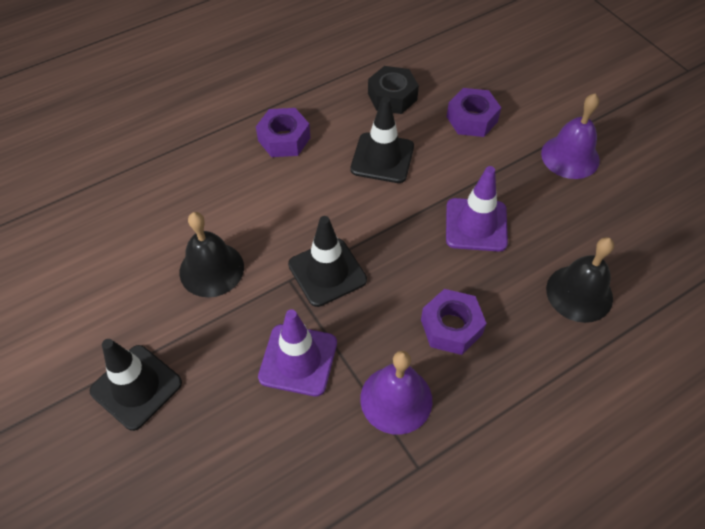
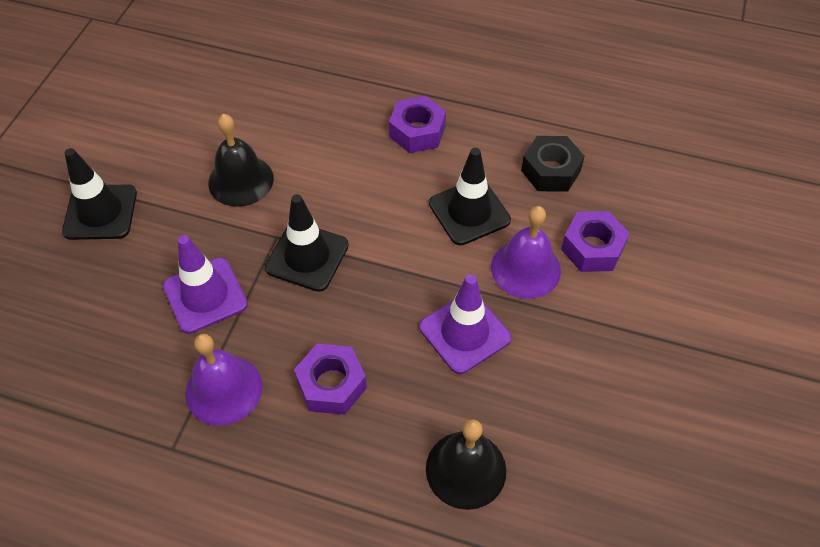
camera: 50 degrees right, 0 degrees up
purple bell [541,93,600,179] -> purple bell moved to [491,206,561,299]

